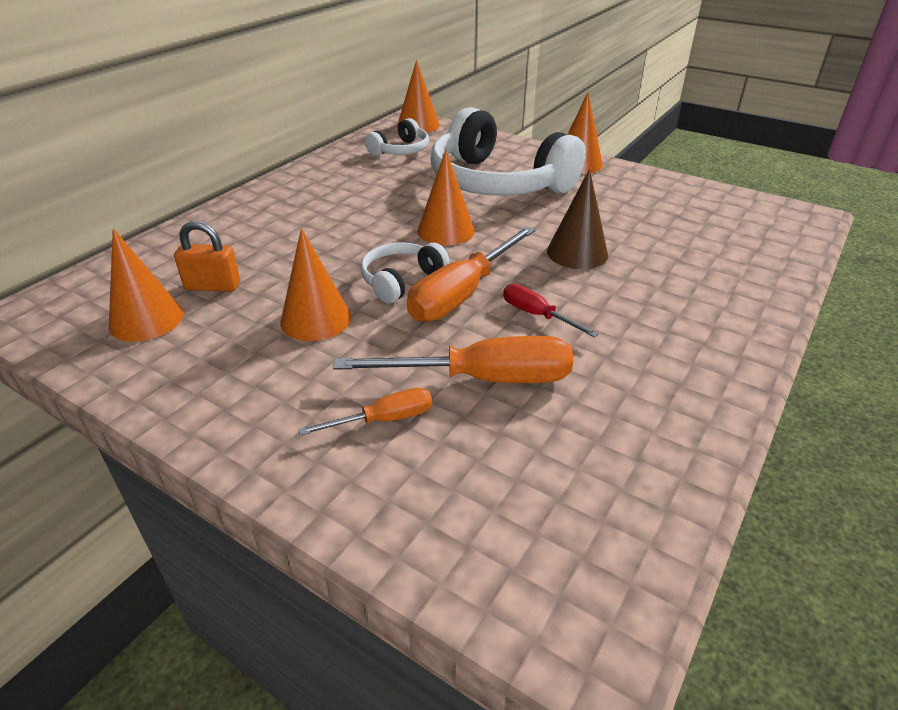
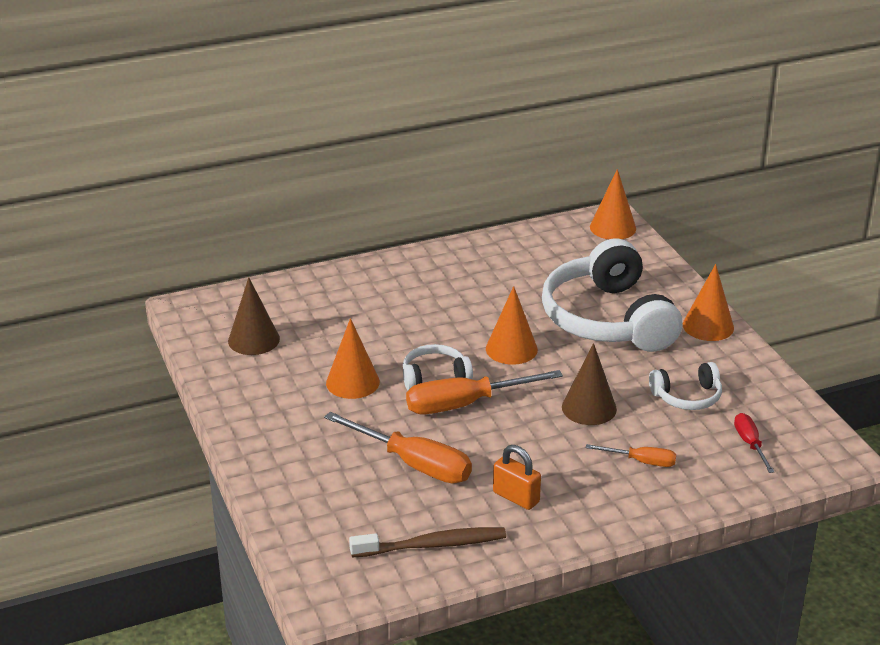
camera: 35 degrees right, 5 degrees down
orange cone [109,229,183,342] -> brown cone [228,277,280,355]
orange padlock [174,221,240,292] -> orange padlock moved to [493,445,541,510]
orange screwdriver [298,388,432,436] -> orange screwdriver moved to [586,444,676,467]
white headphones [365,118,429,156] -> white headphones moved to [649,362,722,410]
red screwdriver [503,284,599,337] -> red screwdriver moved to [734,413,774,473]
none -> brown toothbrush [349,527,506,557]

